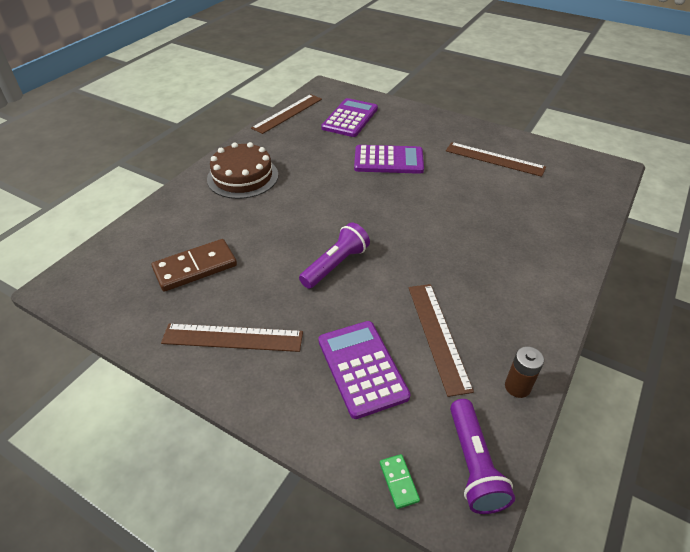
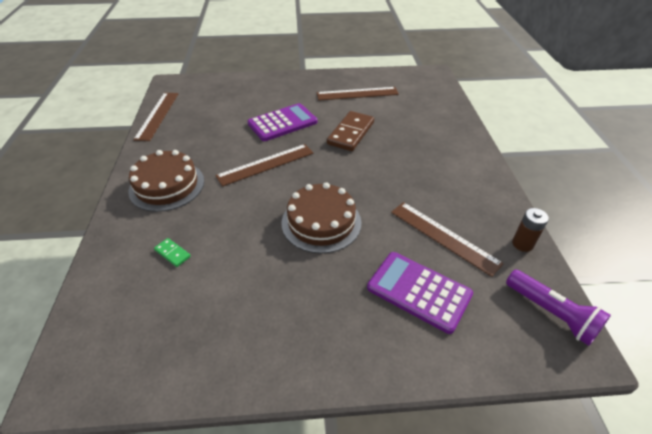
camera: 35 degrees left, 0 degrees up
brown domino [152,239,237,292] -> brown domino moved to [327,111,374,151]
brown ruler [161,324,303,352] -> brown ruler moved to [215,144,313,187]
purple flashlight [299,222,370,289] -> brown cake [282,182,361,253]
purple calculator [321,98,378,137] -> none
green domino [380,454,420,509] -> green domino moved to [154,238,191,267]

